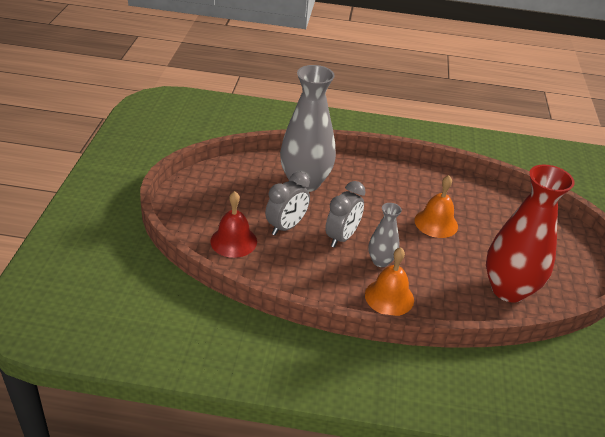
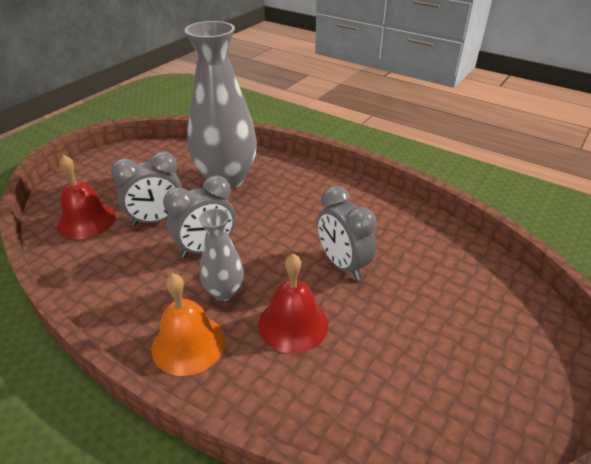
camera: 30 degrees right, 0 degrees up
orange bell [415,175,458,238] -> grey clock [317,186,377,280]
red vase [486,164,575,303] -> none
none -> red bell [258,254,328,354]

